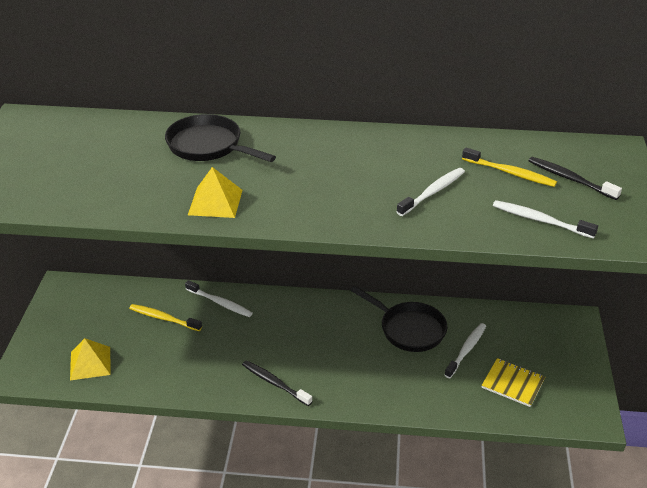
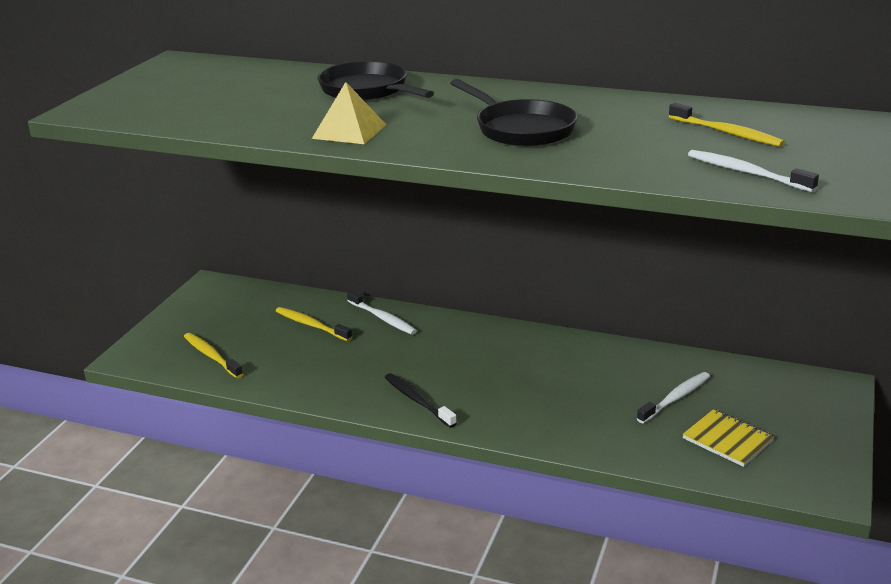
camera: 15 degrees right, 10 degrees down
yellow pyramid [70,338,111,380] -> yellow toothbrush [184,333,243,378]
black pan [350,286,447,352] -> black pan moved to [450,79,577,147]
white toothbrush [397,168,465,216] -> none
black toothbrush [529,157,622,200] -> none

